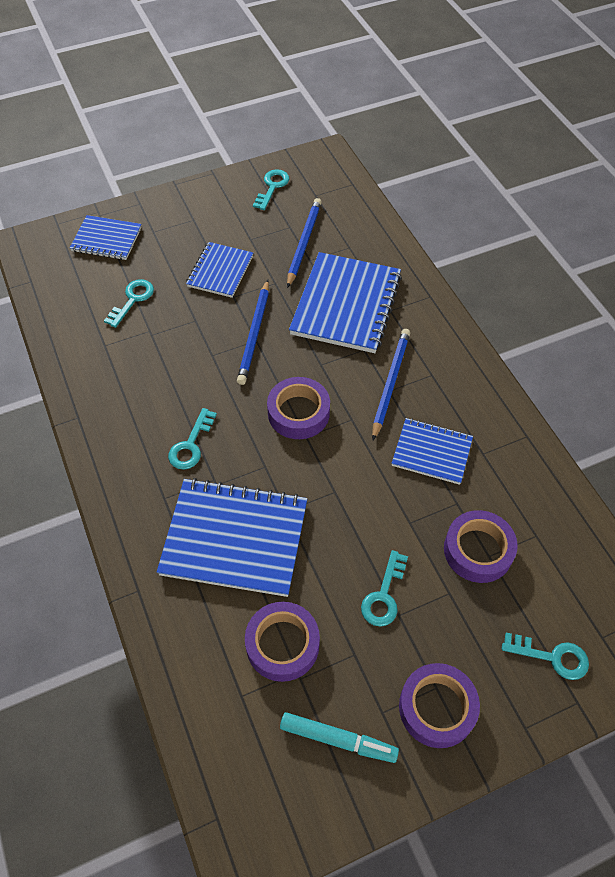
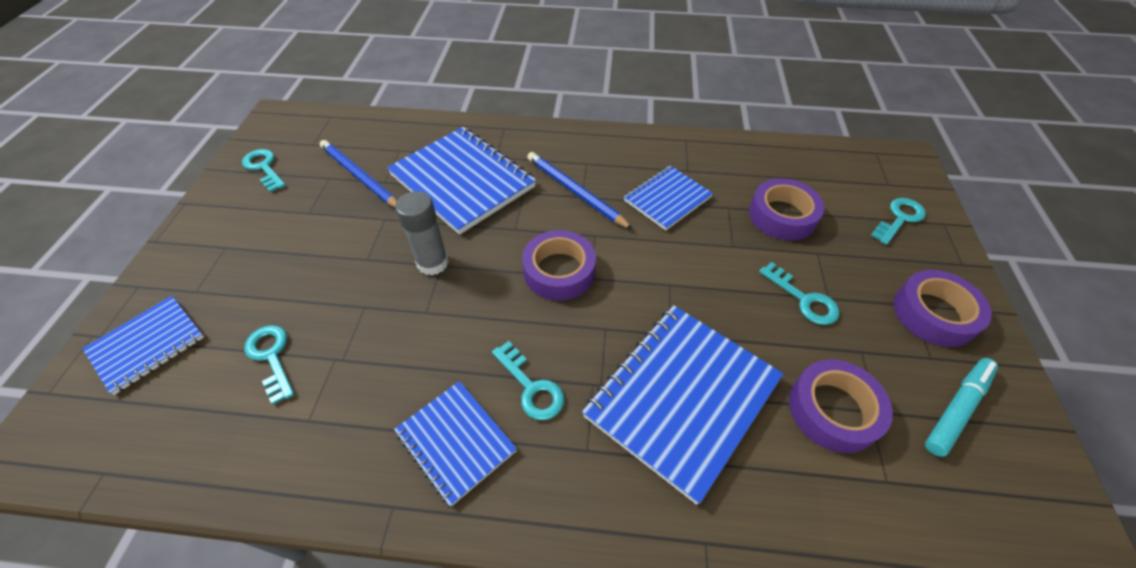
camera: 60 degrees left, 5 degrees down
blue notebook [186,242,253,298] -> blue notebook moved to [394,381,517,506]
blue pencil [237,280,269,385] -> grey glue stick [395,191,449,276]

